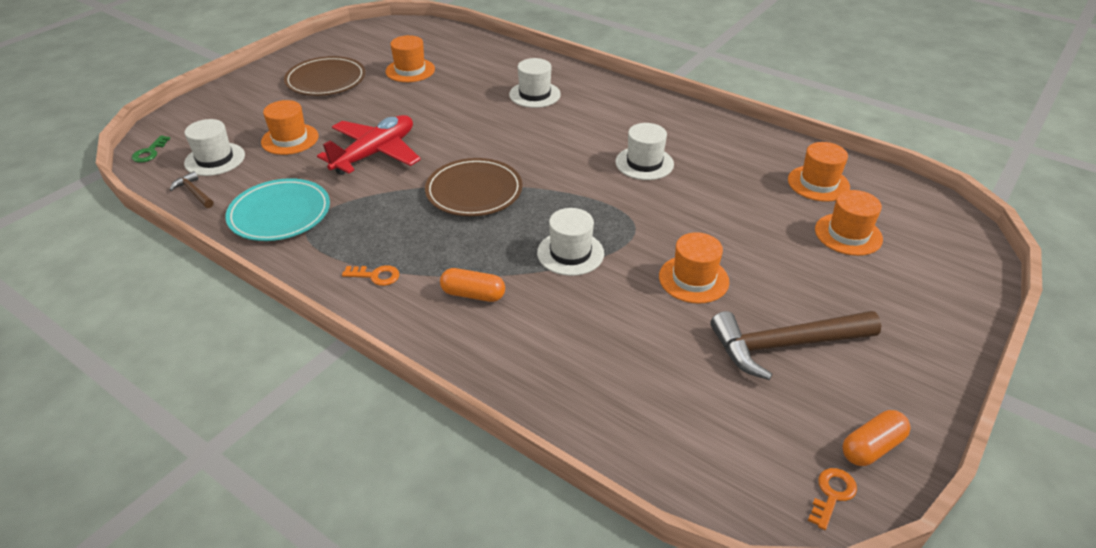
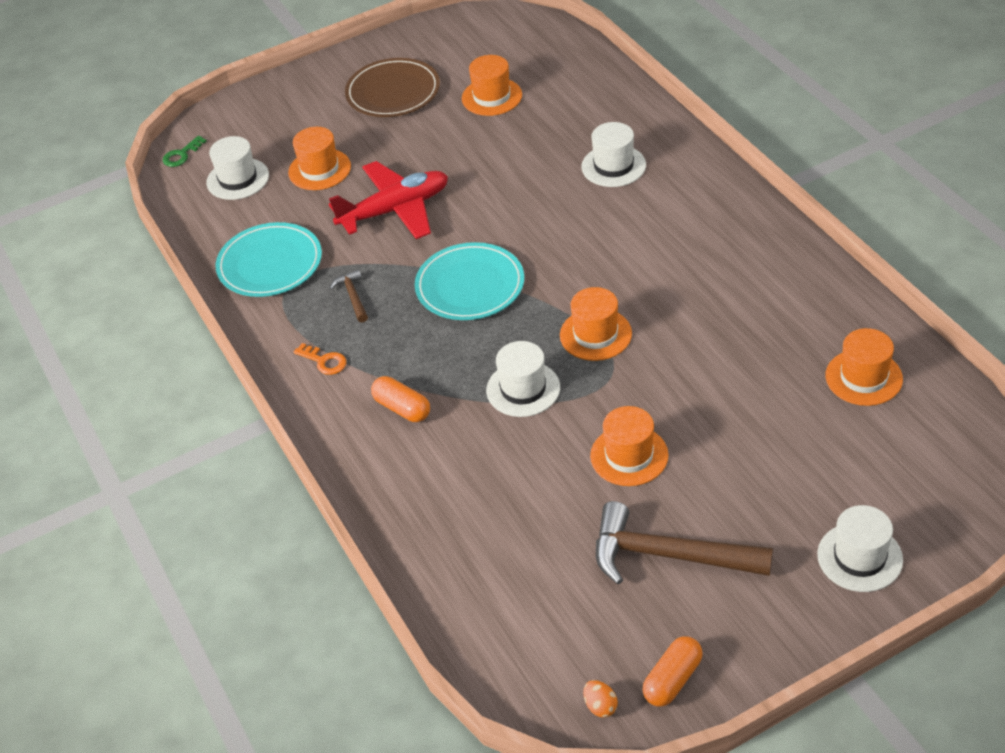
camera: 30 degrees right, 5 degrees up
brown hammer [170,171,213,208] -> brown hammer moved to [329,270,368,322]
brown plate [425,158,523,216] -> turquoise plate [415,242,524,320]
white hat [615,123,674,180] -> white hat moved to [817,505,903,592]
orange key [808,468,857,530] -> orange egg [583,680,618,718]
orange hat [815,190,883,256] -> orange hat moved to [560,287,632,361]
orange capsule [843,410,911,466] -> orange capsule turned 45 degrees counterclockwise [642,636,703,707]

